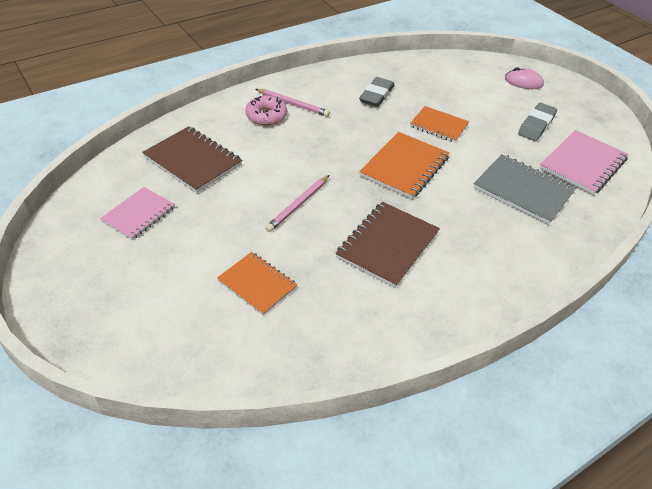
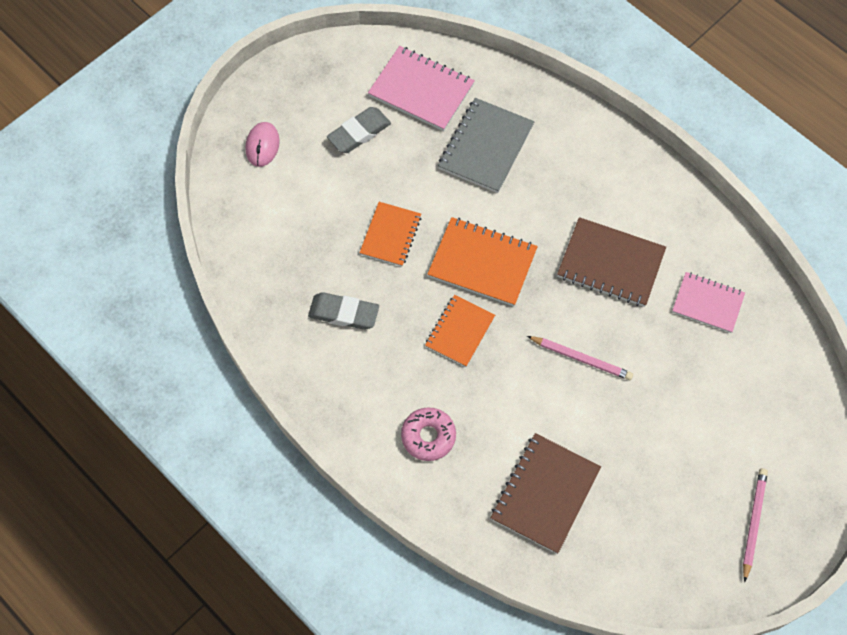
camera: 100 degrees left, 20 degrees up
pink notebook [100,187,175,240] -> pink notebook moved to [672,272,745,333]
orange notebook [217,252,297,315] -> orange notebook moved to [425,295,495,367]
pink pencil [256,89,330,117] -> pink pencil moved to [743,468,768,582]
grey eraser [518,103,557,141] -> grey eraser turned 60 degrees counterclockwise [327,107,391,153]

